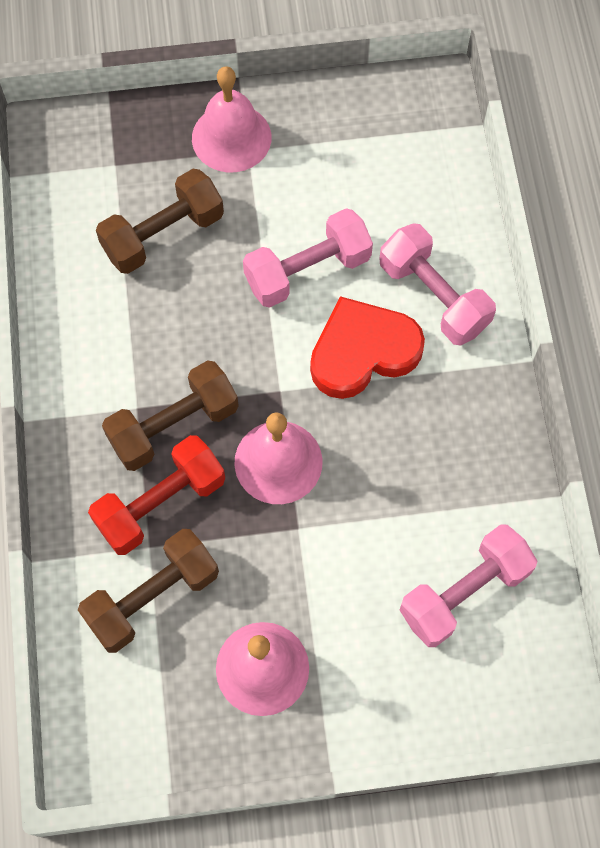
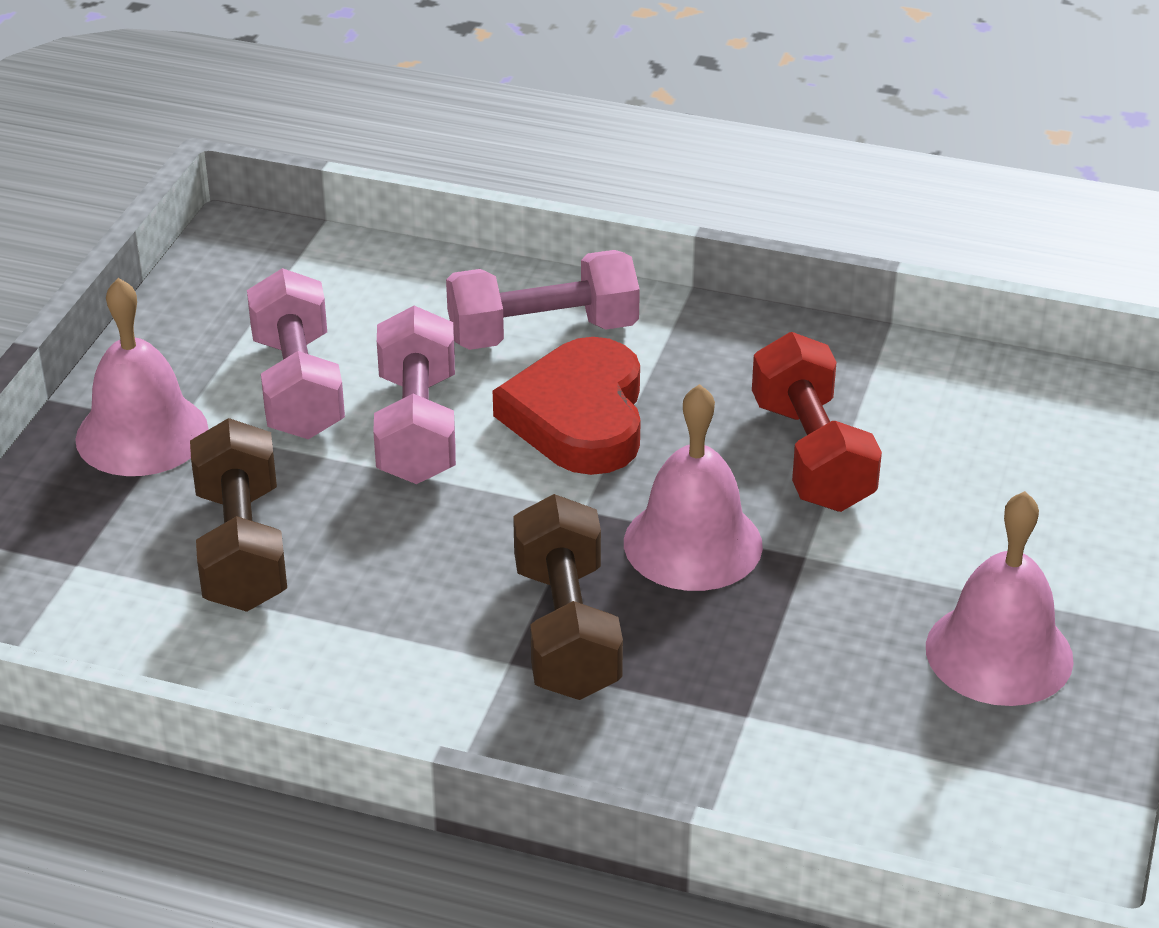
camera: 65 degrees left, 30 degrees down
brown dumbbell [78,529,219,653] -> none
red dumbbell [88,435,225,555] -> red dumbbell moved to [752,332,882,512]
pink dumbbell [400,524,537,647] -> pink dumbbell moved to [247,268,345,439]

